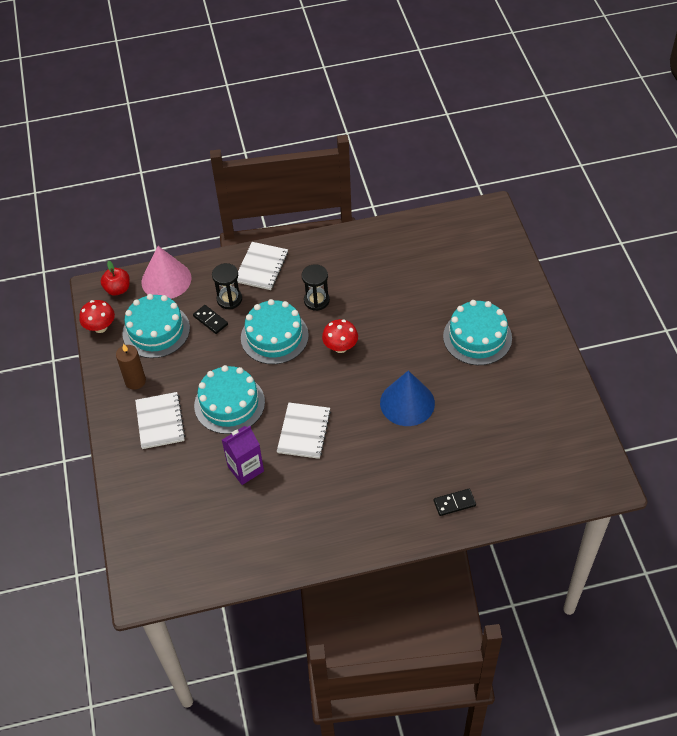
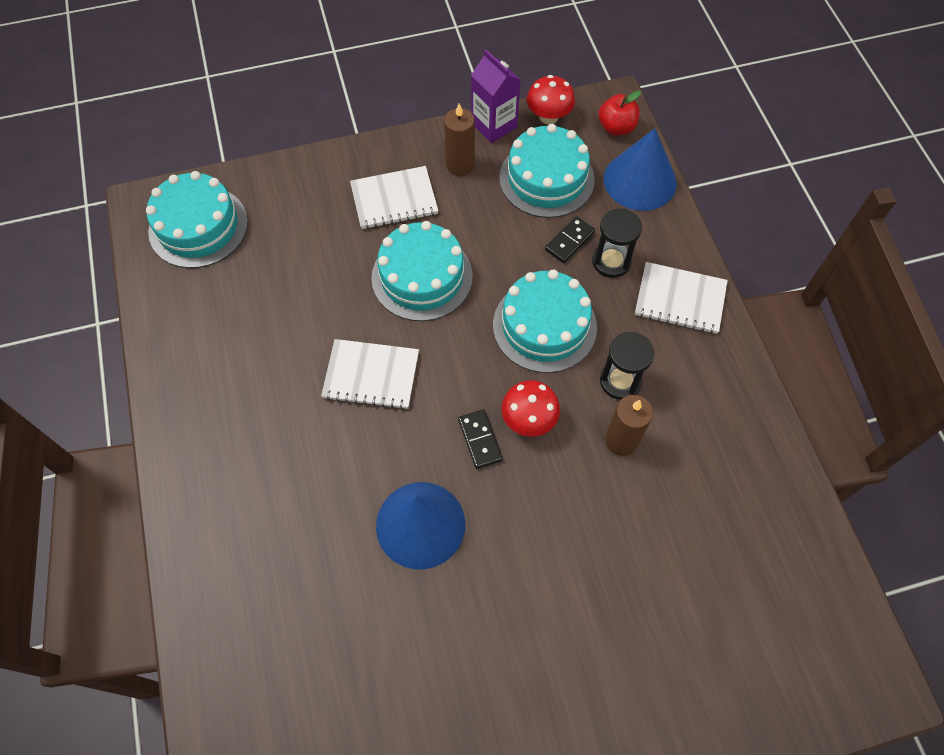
camera: 85 degrees right, 10 degrees up
pink cone [142,246,192,299] -> blue cone [604,128,677,211]
purple carton [222,426,264,485] -> purple carton moved to [471,50,521,143]
black domino [433,489,476,516] -> black domino moved to [458,409,503,469]
turquoise cake [443,300,512,365] -> turquoise cake moved to [146,171,248,268]
none -> brown candle [605,395,653,456]

